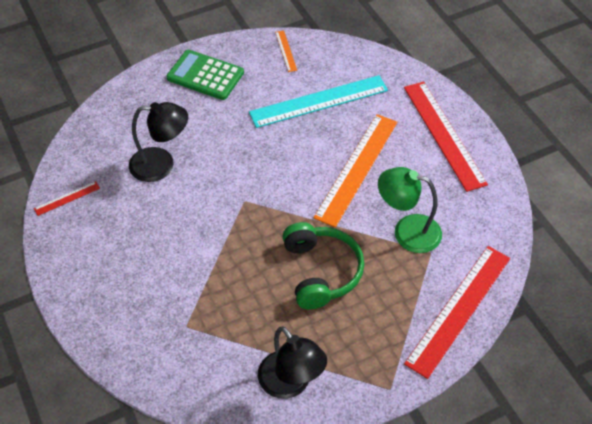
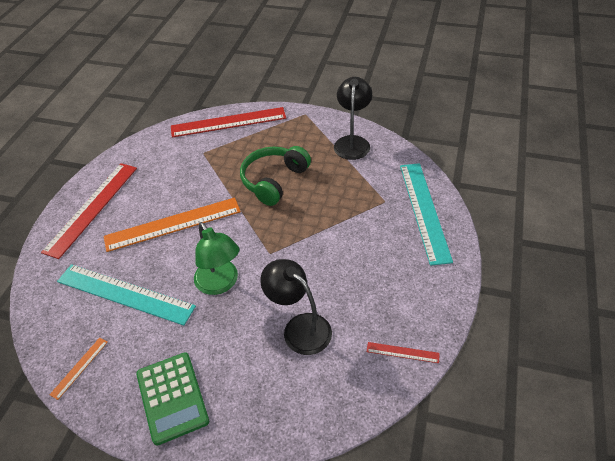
camera: 135 degrees left, 5 degrees down
green lamp [378,167,442,253] -> green lamp moved to [194,222,239,295]
none -> turquoise ruler [400,163,453,266]

